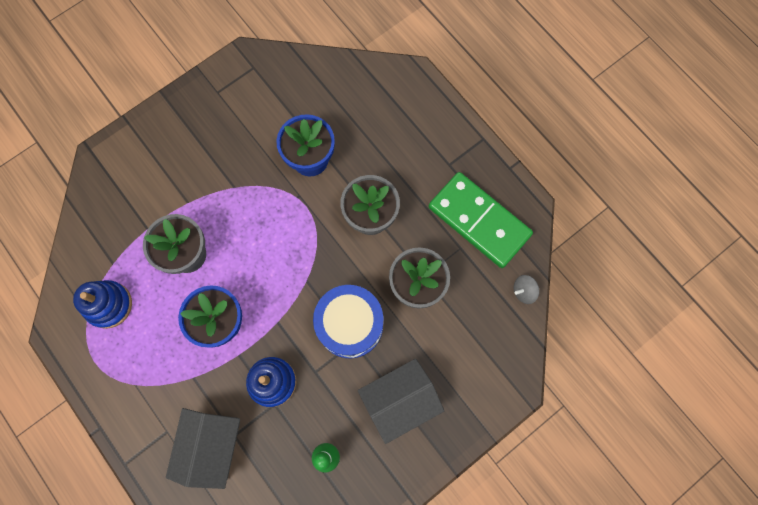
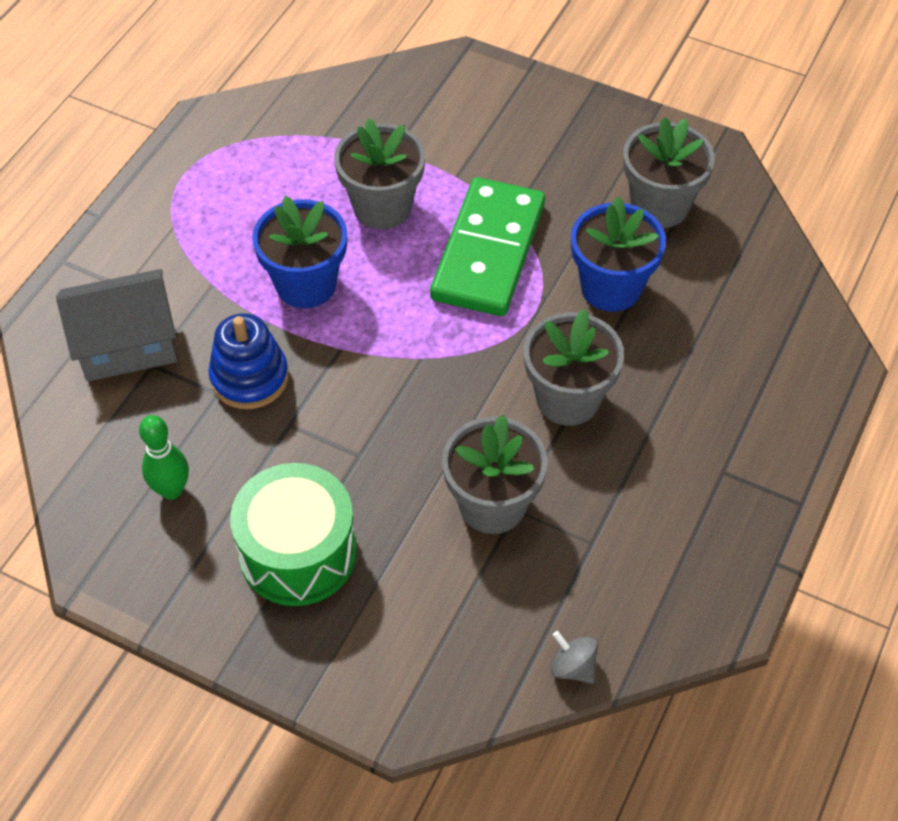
camera: 65 degrees right, 20 degrees down
blue stacking toy [73,280,132,329] -> none
blue drum [313,285,383,358] -> none
grey house [358,359,444,444] -> green drum [230,463,357,606]
green domino [429,172,533,268] -> green domino moved to [430,177,545,316]
none -> grey flower pot [623,117,715,228]

